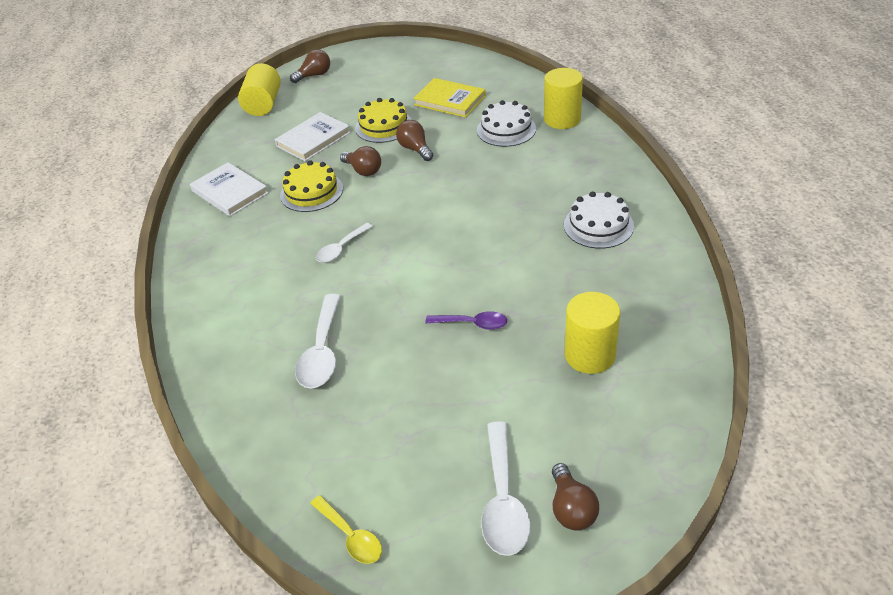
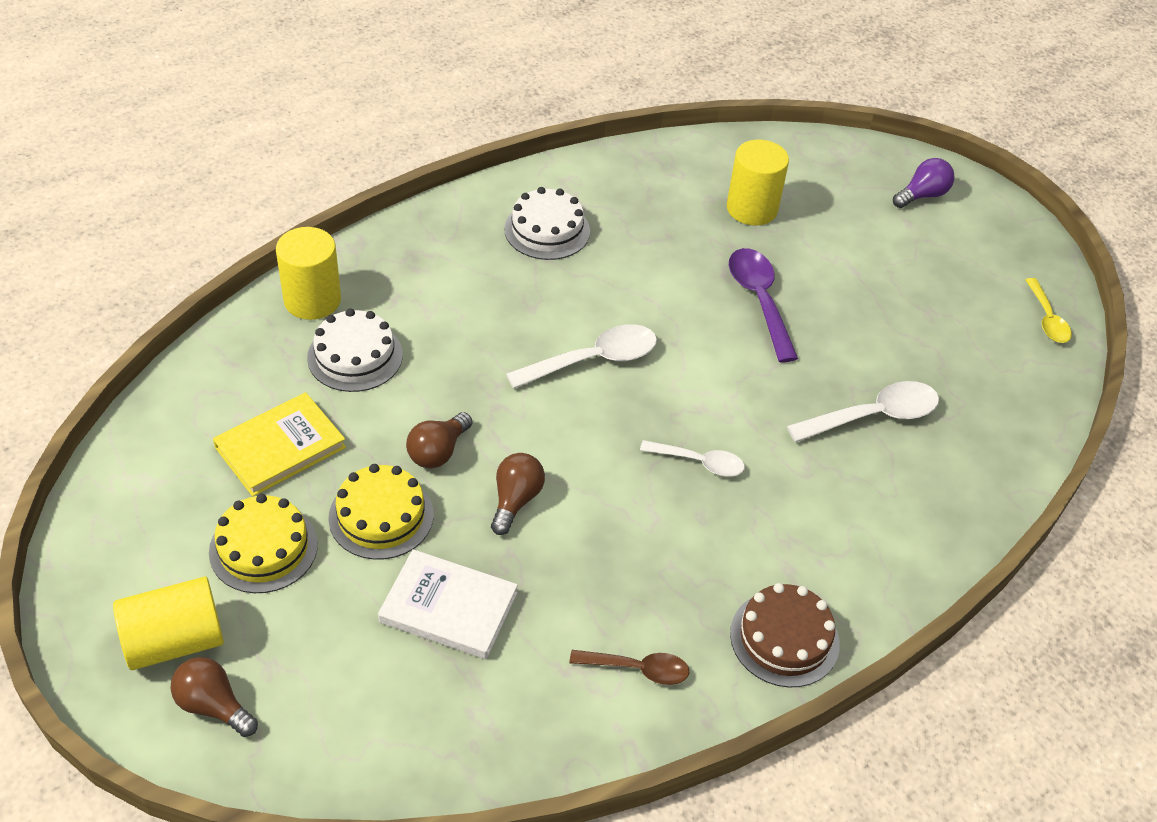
camera: 120 degrees left, 5 degrees up
white book [190,162,268,216] -> brown spoon [570,650,690,685]
yellow cylinder [238,63,281,116] -> yellow cylinder moved to [113,577,224,670]
yellow cake [280,160,343,212] -> yellow cake moved to [209,494,318,593]
yellow spoon [310,495,382,564] -> yellow spoon turned 150 degrees clockwise [1025,278,1072,343]
yellow book [413,78,486,118] -> yellow book turned 45 degrees clockwise [213,392,346,497]
purple spoon [425,311,507,330] -> purple spoon [729,248,798,362], size x1.58
white spoon [481,421,530,556] -> white spoon moved to [506,324,657,389]
brown light bulb [552,463,599,531] -> purple light bulb [893,158,954,208]
none -> brown cake [730,583,840,687]

